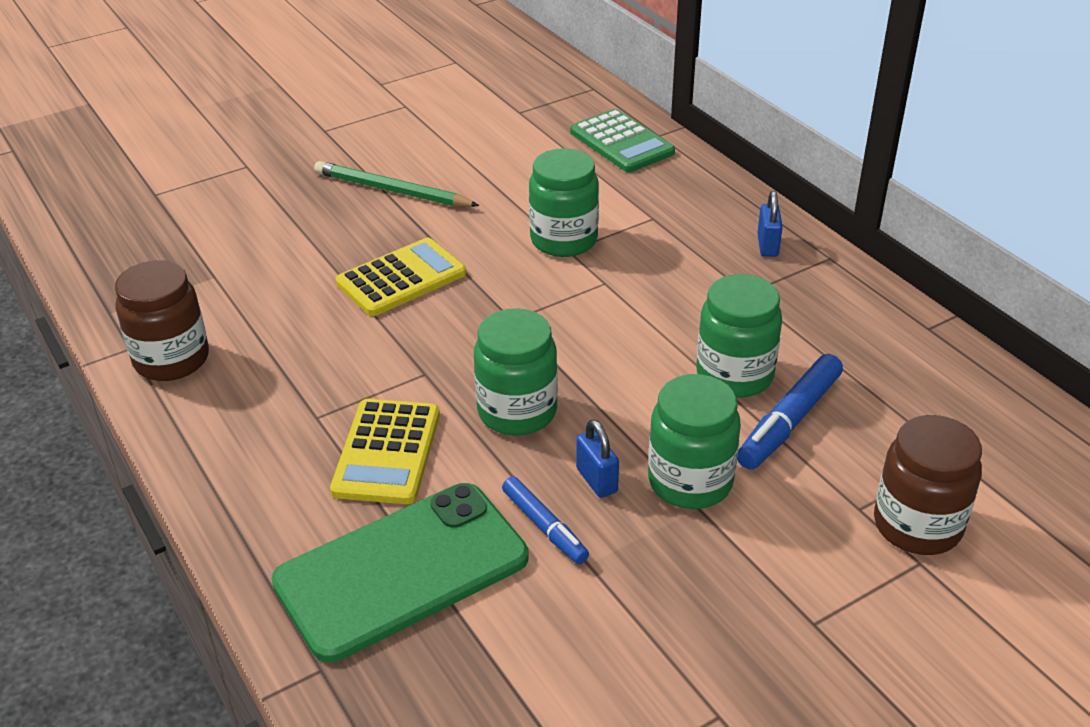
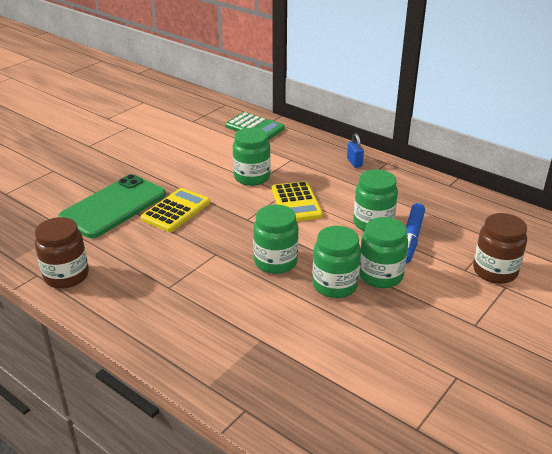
camera: 20 degrees left, 5 degrees down
green phone [272,483,529,663] -> green phone moved to [58,174,166,238]
green pencil [314,161,480,207] -> none
yellow calculator [330,399,440,504] -> yellow calculator moved to [271,181,323,221]
blue marker [502,477,589,564] -> none
blue padlock [576,419,619,498] -> green jar [313,226,361,298]

